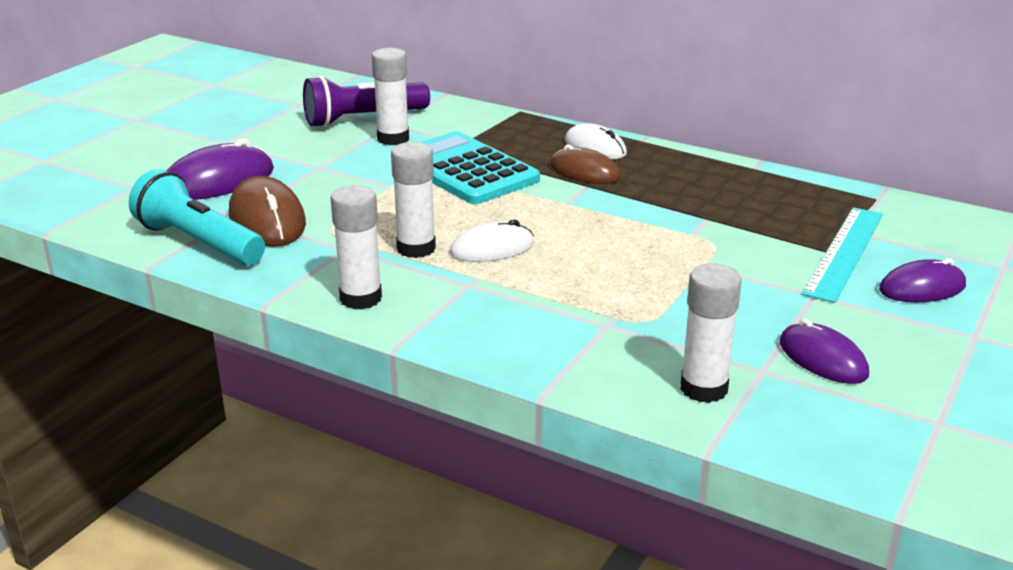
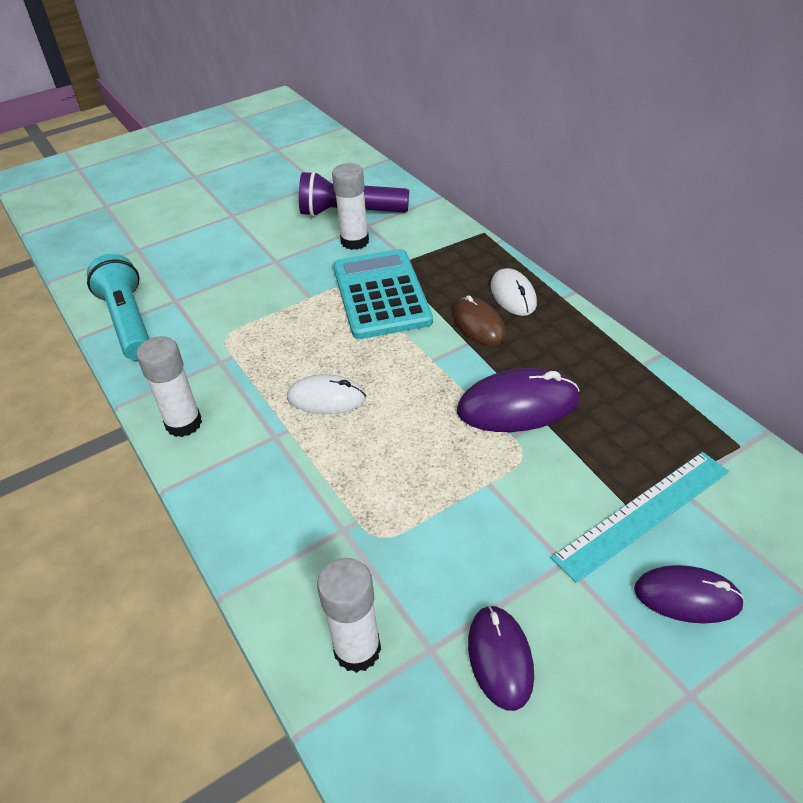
camera: 30 degrees right, 15 degrees up
purple mouse [167,138,274,200] -> purple mouse moved to [457,368,580,432]
brown mouse [229,176,306,247] -> none
white glue stick [391,142,436,258] -> none

